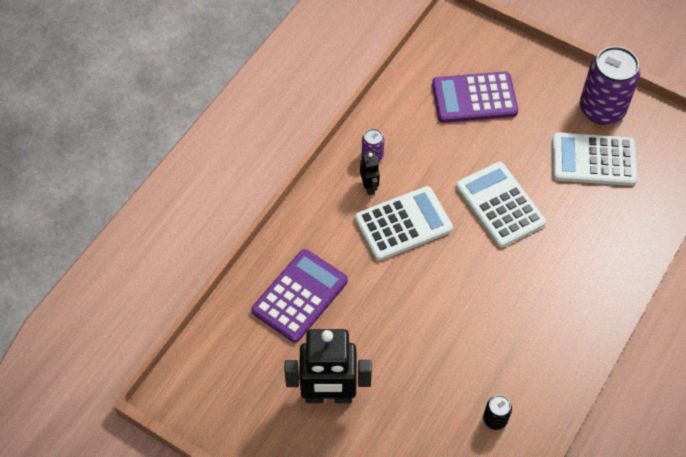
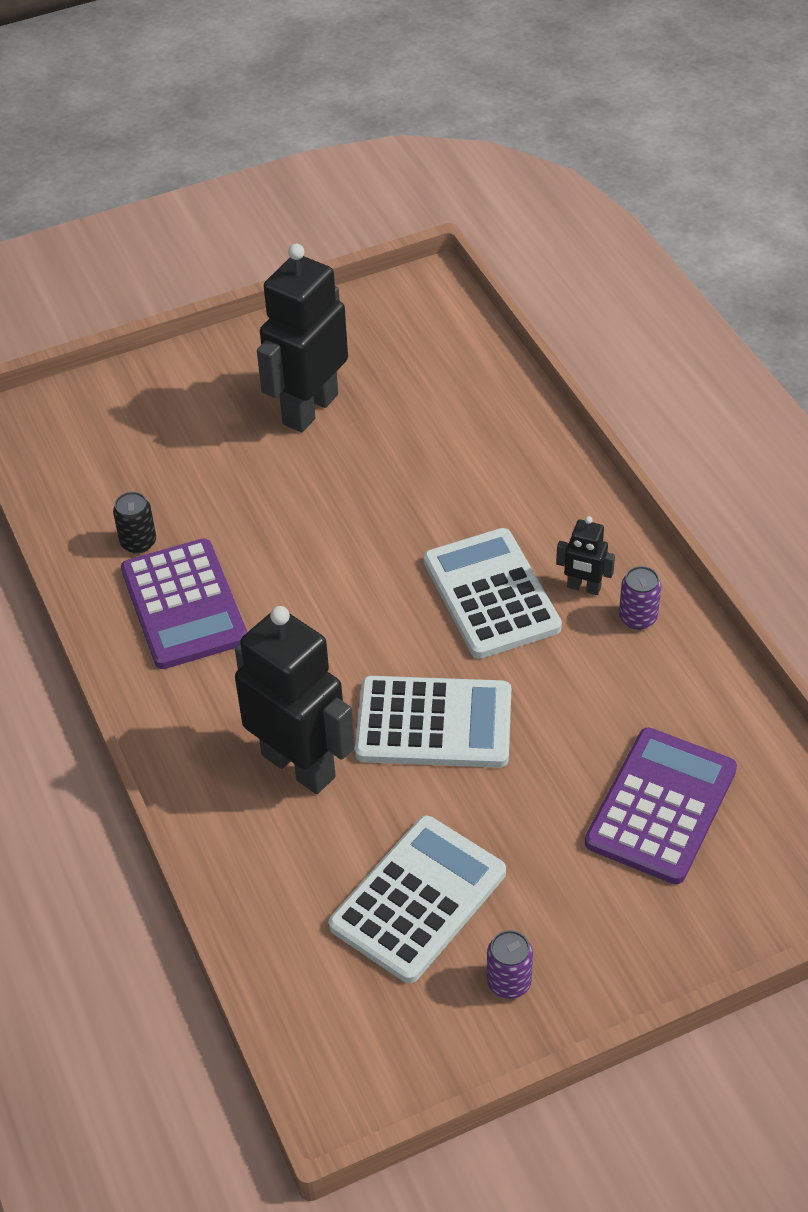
camera: 125 degrees right, 10 degrees down
purple calculator [251,249,348,343] -> purple calculator moved to [121,538,247,669]
white calculator [355,186,453,261] -> white calculator turned 150 degrees clockwise [423,528,562,659]
purple can [580,46,640,125] -> purple can [487,930,533,999], size x0.45
none -> black robot [235,606,355,794]

